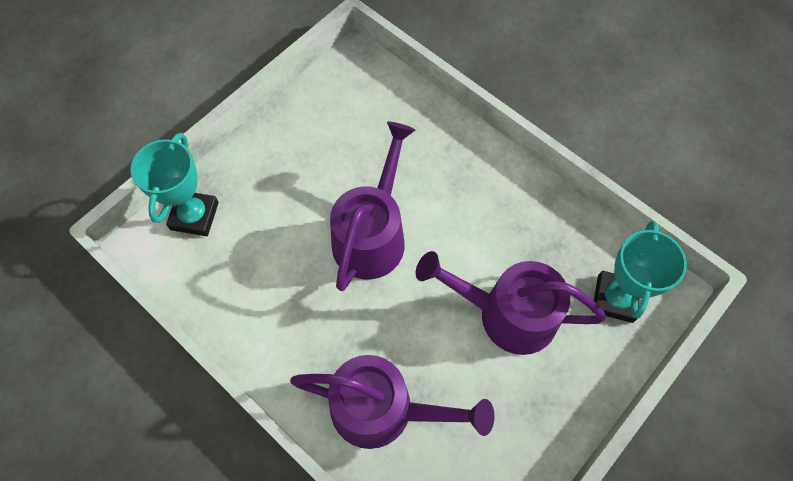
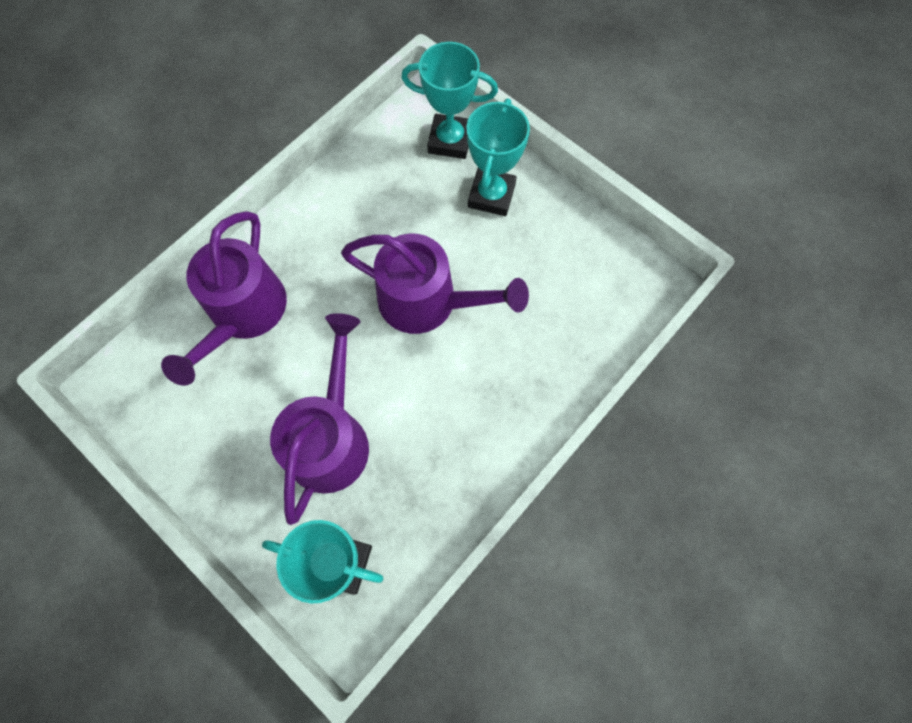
camera: 90 degrees right, 5 degrees up
none -> turquoise trophy [467,98,530,216]

